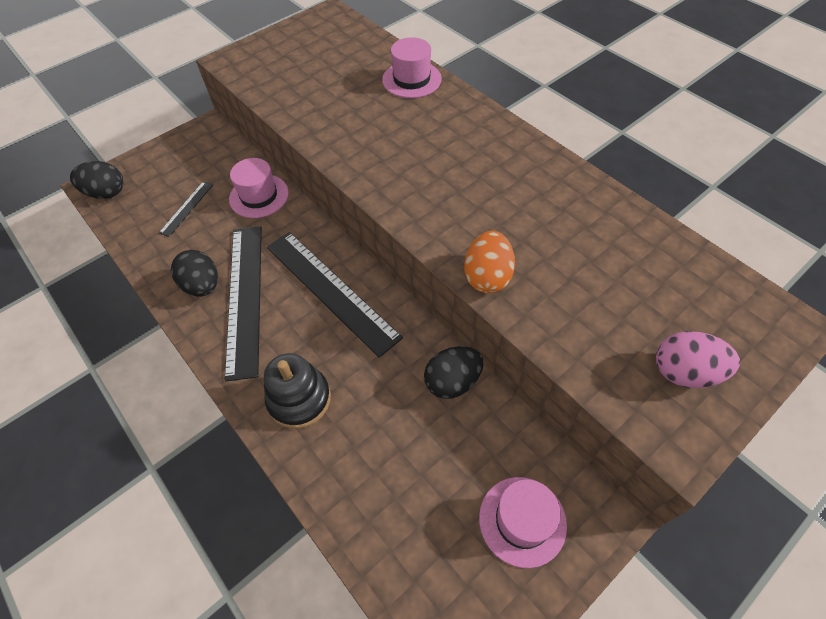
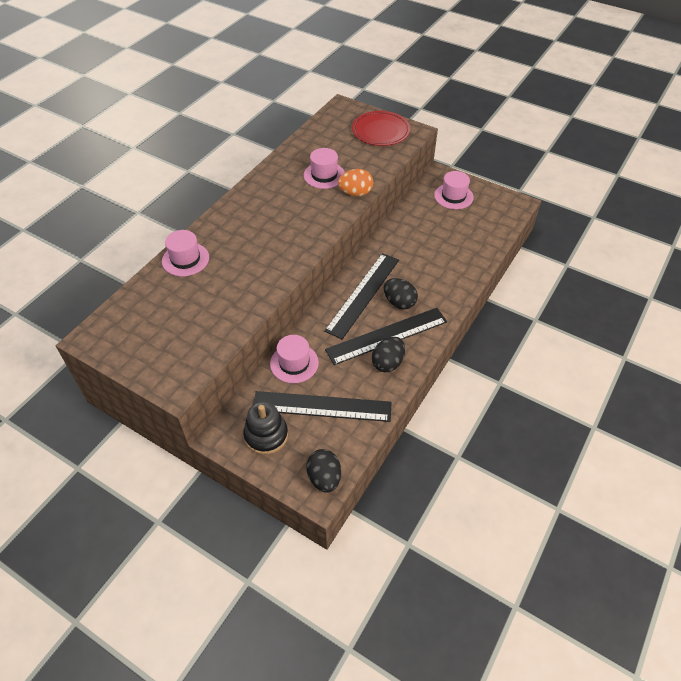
camera: 110 degrees left, 5 degrees down
black ruler [159,181,213,237] -> black ruler [253,391,392,422], size x2.15
black stacking toy [264,353,331,429] -> black stacking toy moved to [243,401,288,455]
black egg [424,346,483,399] -> black egg moved to [384,278,418,310]
pink egg [656,331,740,388] -> red plate [352,111,410,146]
none -> pink hat [304,148,345,189]

